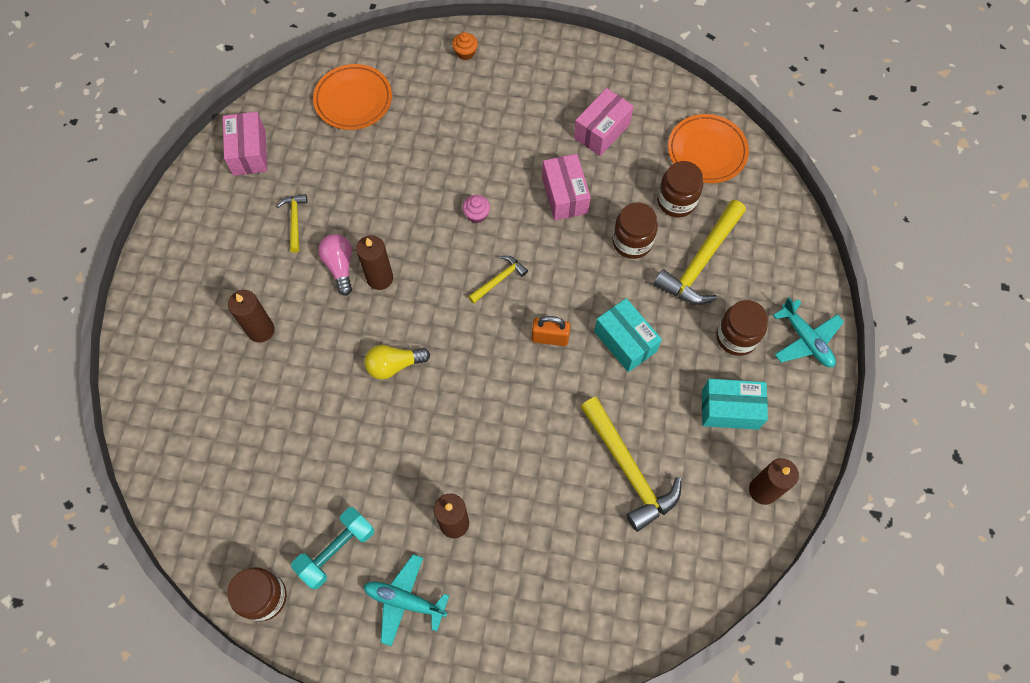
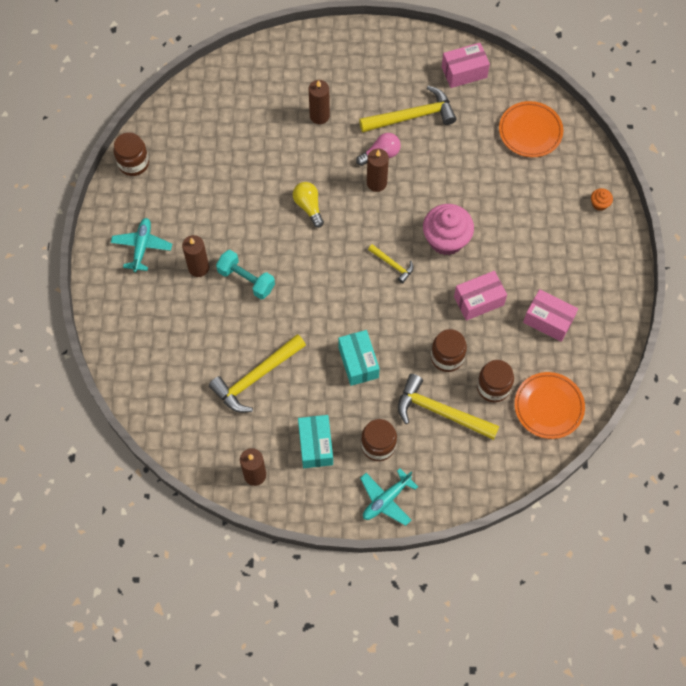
camera: 80 degrees right, 0 degrees up
yellow hammer [277,194,308,253] -> yellow hammer [359,86,457,132], size x1.96
turquoise dumbbell [291,507,374,589] -> turquoise dumbbell moved to [216,250,275,299]
pink cupcake [462,195,490,223] -> pink cupcake [423,204,474,255], size x2.28
orange padlock [532,316,571,346] -> none
turquoise box [594,298,662,372] -> turquoise box turned 60 degrees counterclockwise [338,330,380,386]

